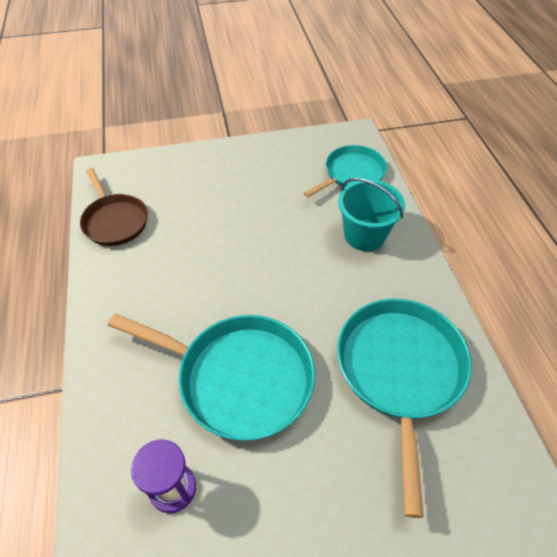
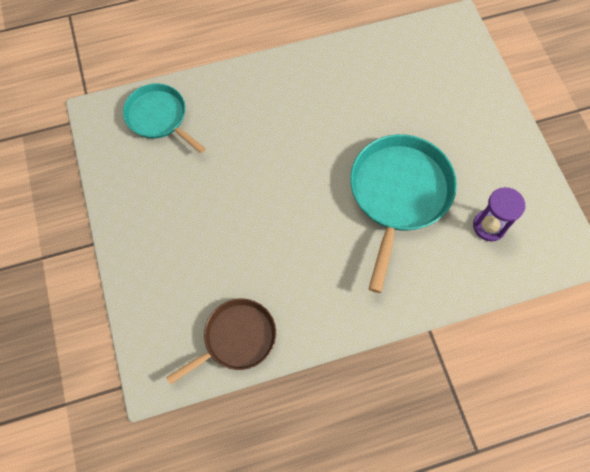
camera: 95 degrees left, 15 degrees up
turquoise pan [337,299,472,518] -> none
turquoise bucket [338,178,405,251] -> none

